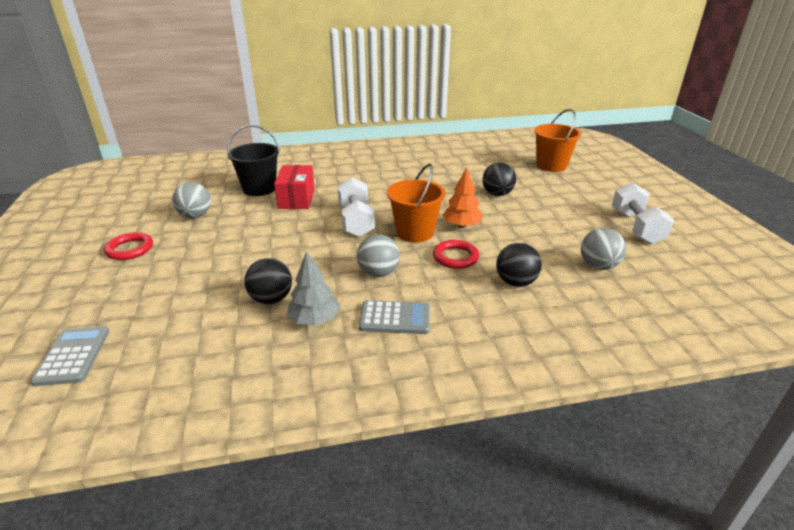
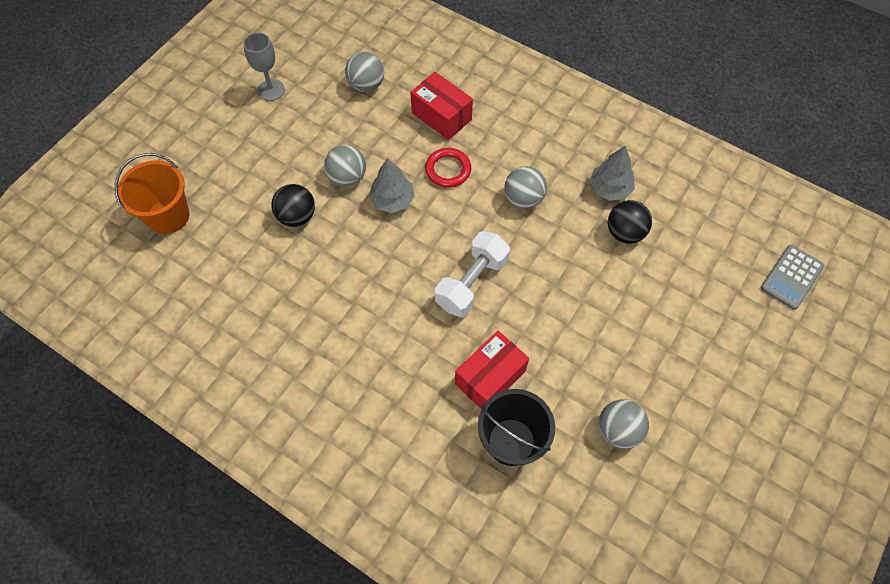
camera: 135 degrees left, 30 degrees up
red ring [104,232,153,260] -> none
grey calculator [359,300,430,334] -> none
orange bucket [387,164,445,243] -> none
orange tree [443,168,483,228] -> grey tree [369,158,415,213]
black ball [496,243,542,287] -> red box [411,72,473,140]
white dumbbell [612,182,674,244] -> grey goblet [243,32,285,101]
none -> grey ball [324,145,366,187]

